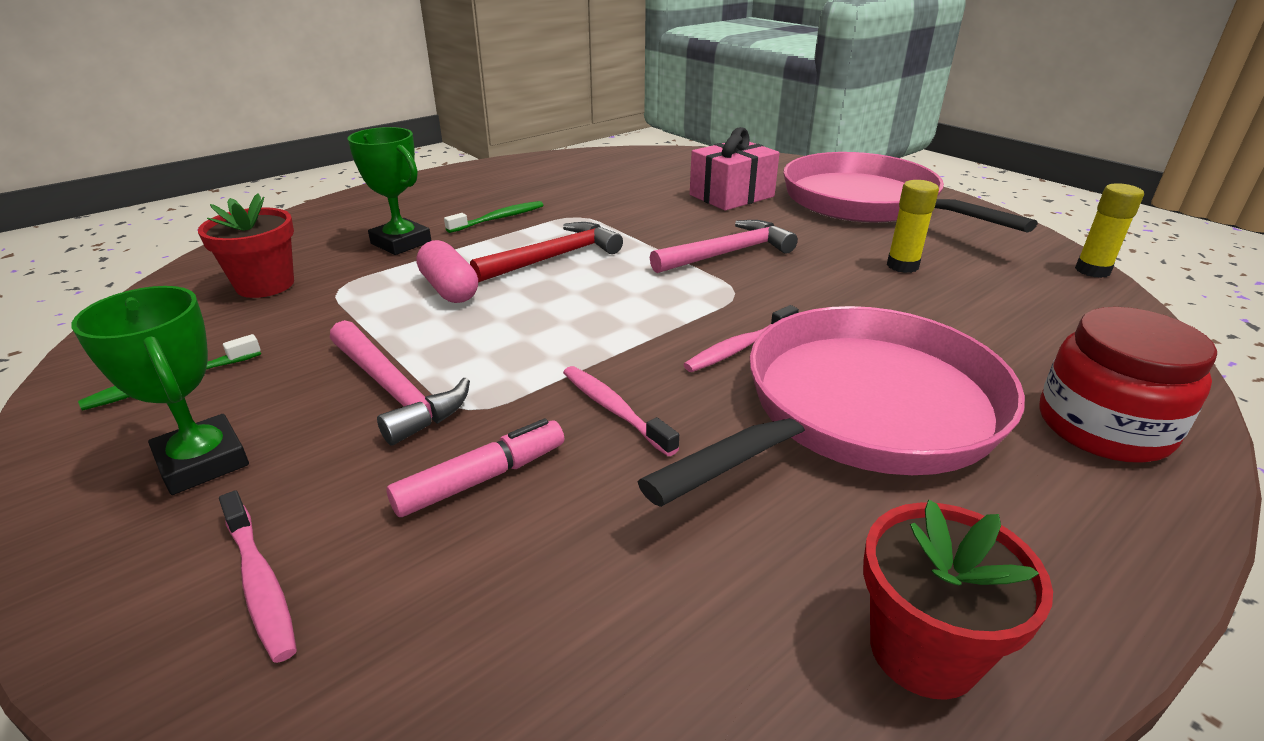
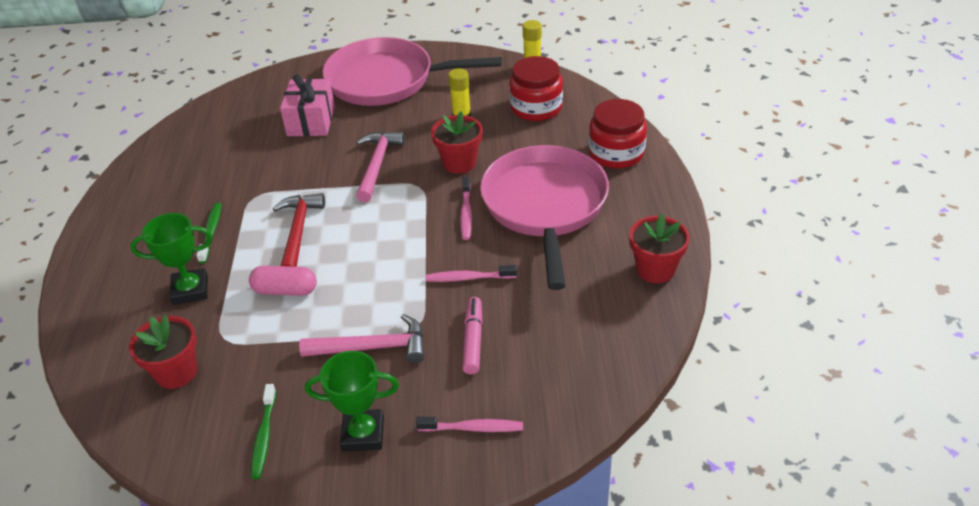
camera: 50 degrees left, 10 degrees up
none -> red flower pot [431,111,483,174]
none -> red jar [509,56,563,121]

